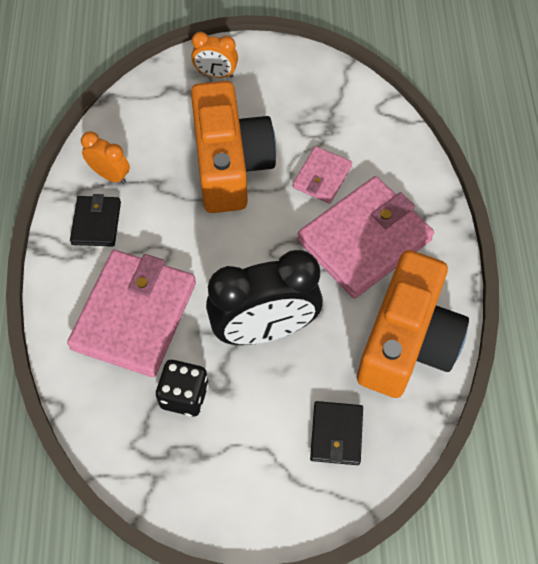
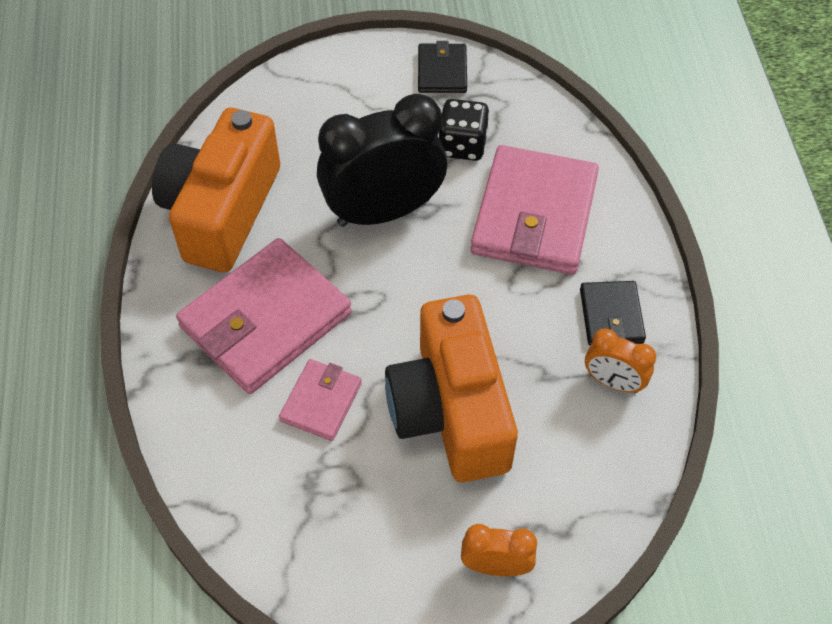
camera: 175 degrees right, 5 degrees down
black wallet [310,401,363,465] -> black wallet moved to [418,41,467,93]

